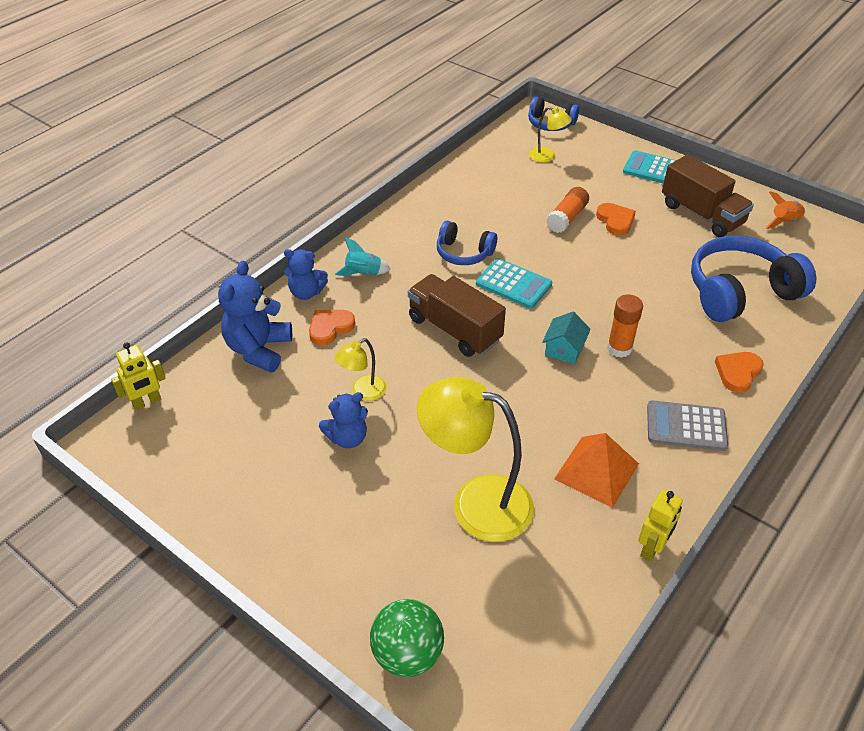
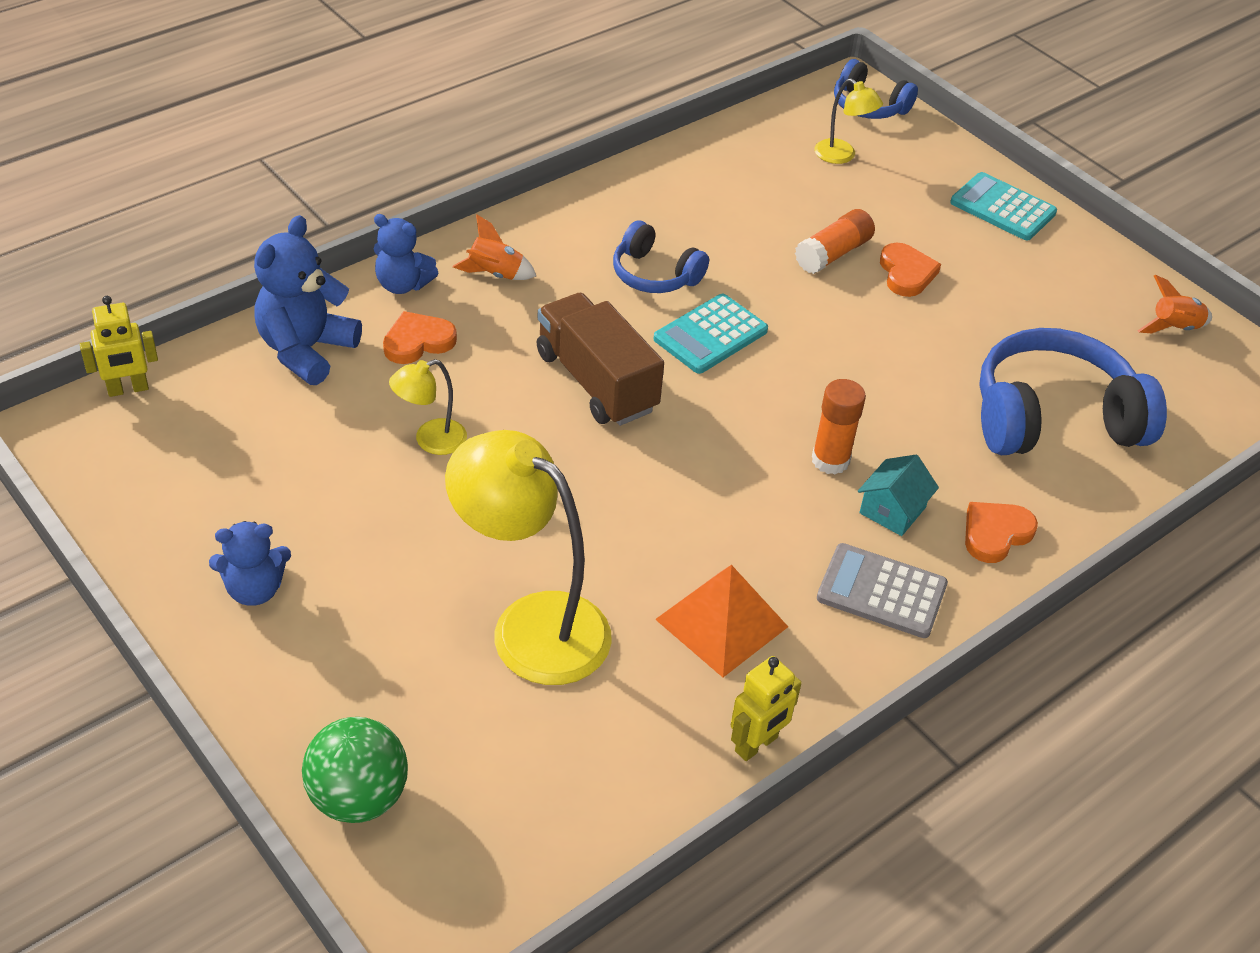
camera: 10 degrees right, 0 degrees up
blue teddy bear [319,392,368,448] -> blue teddy bear moved to [209,521,291,606]
turquoise rocket [335,237,391,276] -> orange rocket [453,214,536,280]
turquoise calculator [476,258,552,309] -> turquoise calculator turned 90 degrees clockwise [654,294,768,374]
turquoise house [542,312,591,364] -> turquoise house moved to [858,455,939,536]
brown truck [662,154,754,237] -> none

